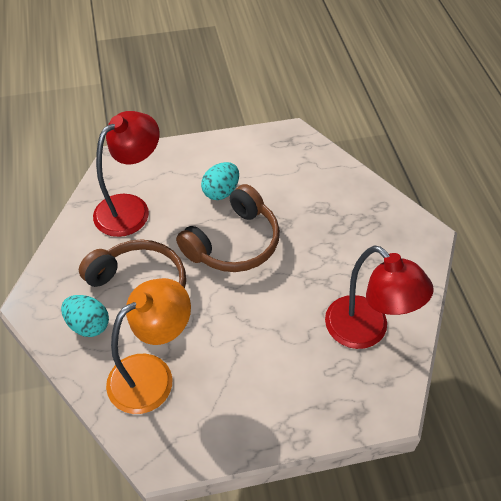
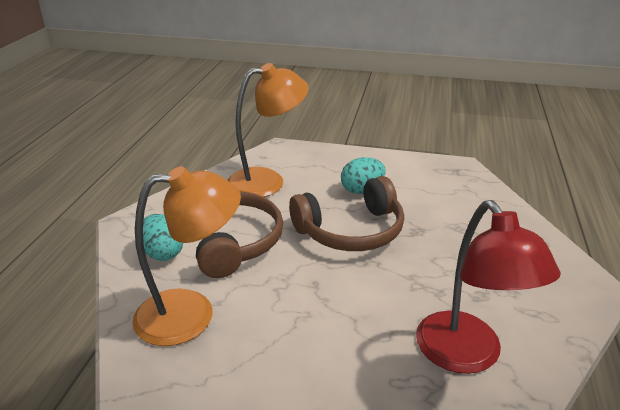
camera: 25 degrees right, 20 degrees down
red lamp [93,111,160,237] -> orange lamp [227,63,309,197]

